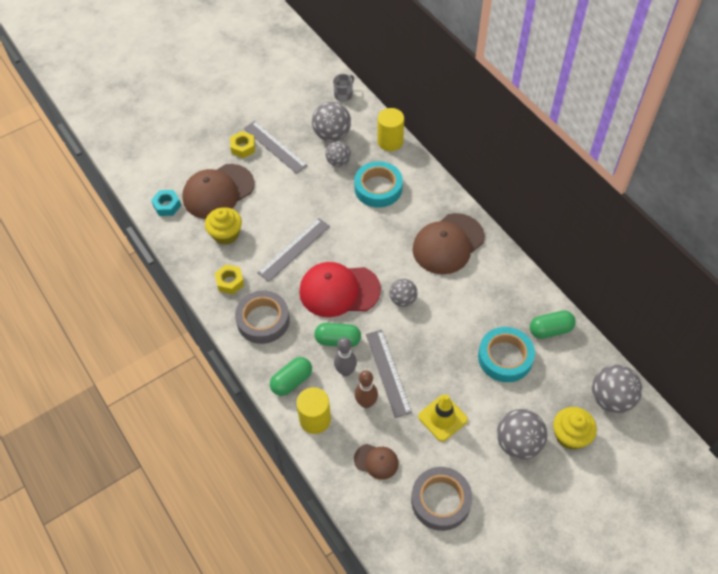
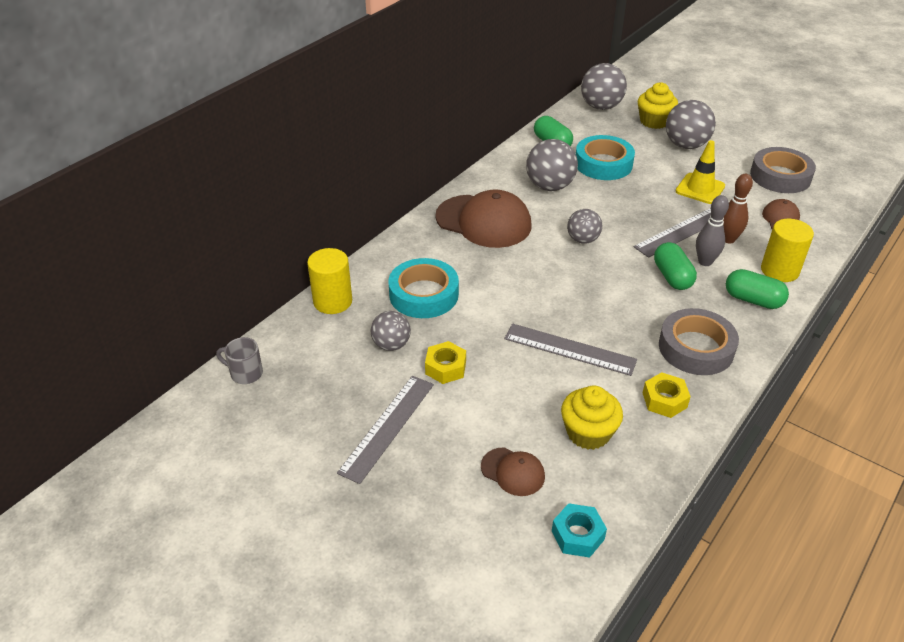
camera: 110 degrees left, 15 degrees down
brown cap [182,164,255,219] -> brown cap [481,448,545,496], size x0.50
yellow nut [230,131,255,158] -> yellow nut moved to [425,341,466,384]
red cap [299,262,381,317] -> none
grey ball [312,102,351,142] -> grey ball moved to [526,139,578,191]

